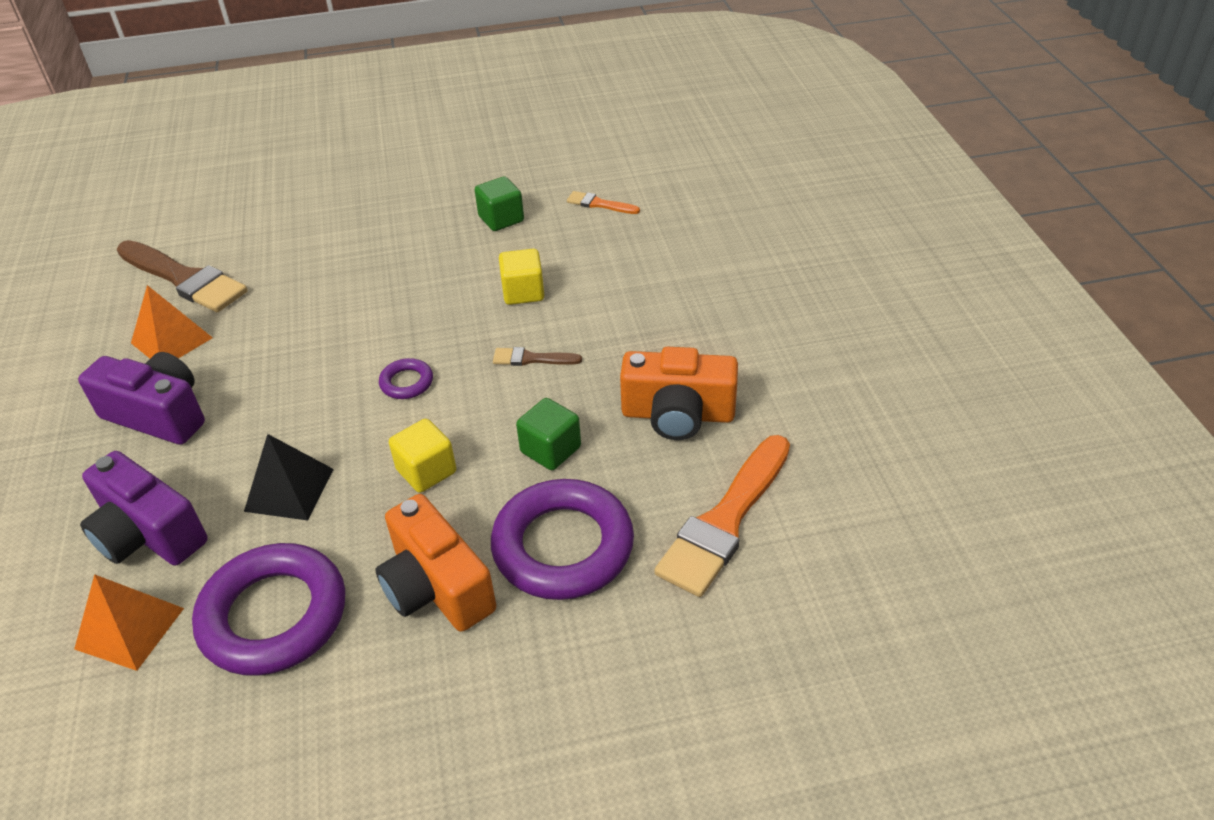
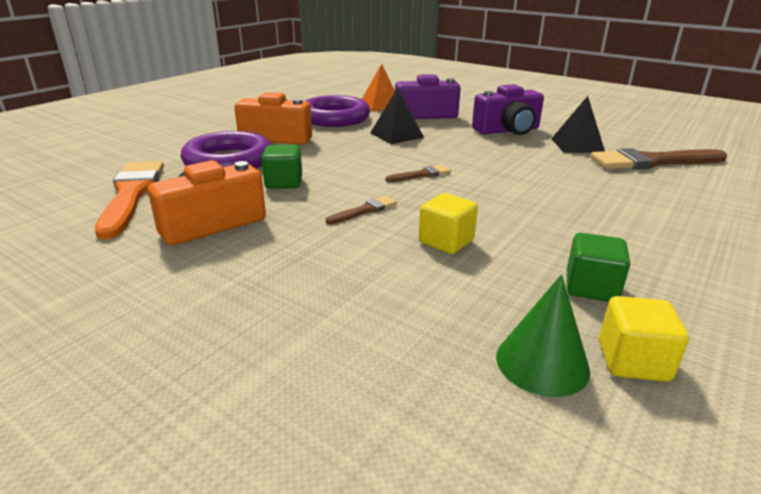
camera: 135 degrees right, 15 degrees down
orange pyramid [131,285,213,358] -> black pyramid [551,96,605,153]
purple ring [379,358,433,399] -> brown brush [385,165,451,182]
yellow cube [389,419,456,493] -> yellow cube moved to [599,296,689,382]
orange brush [567,191,640,214] -> green cone [496,274,590,397]

